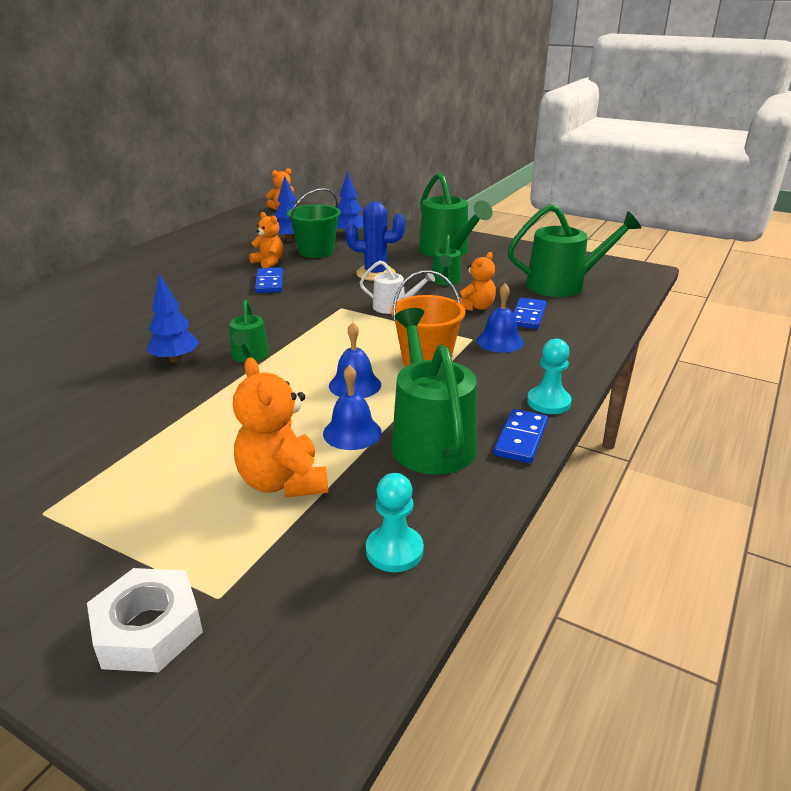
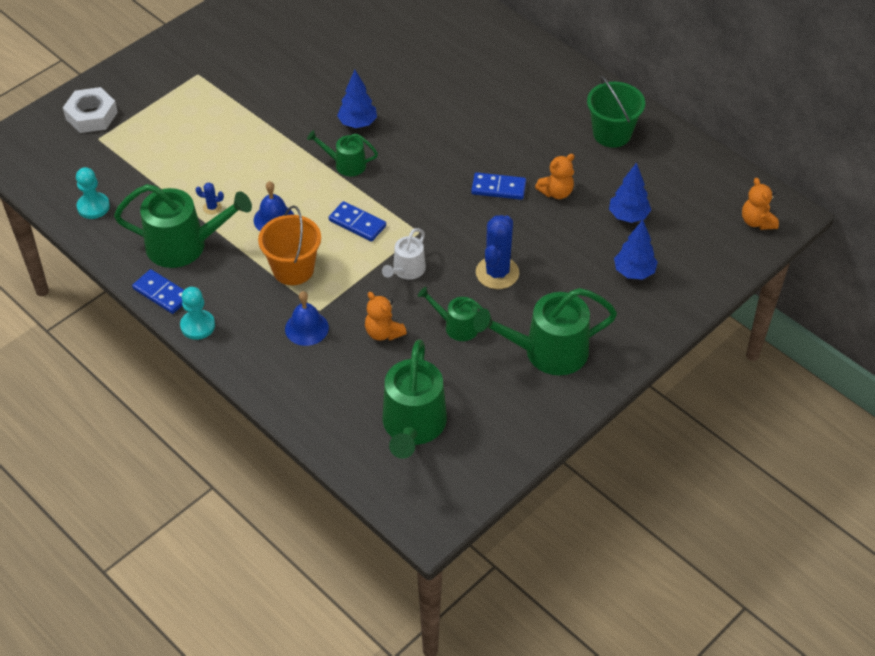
camera: 105 degrees right, 20 degrees up
orange teddy bear [233,357,328,498] -> none
green bucket [287,188,341,258] -> green bucket moved to [587,75,645,148]
blue bell [323,365,382,450] -> blue cactus [196,183,224,214]
blue domino [513,297,547,329] -> blue domino moved to [329,201,386,242]

